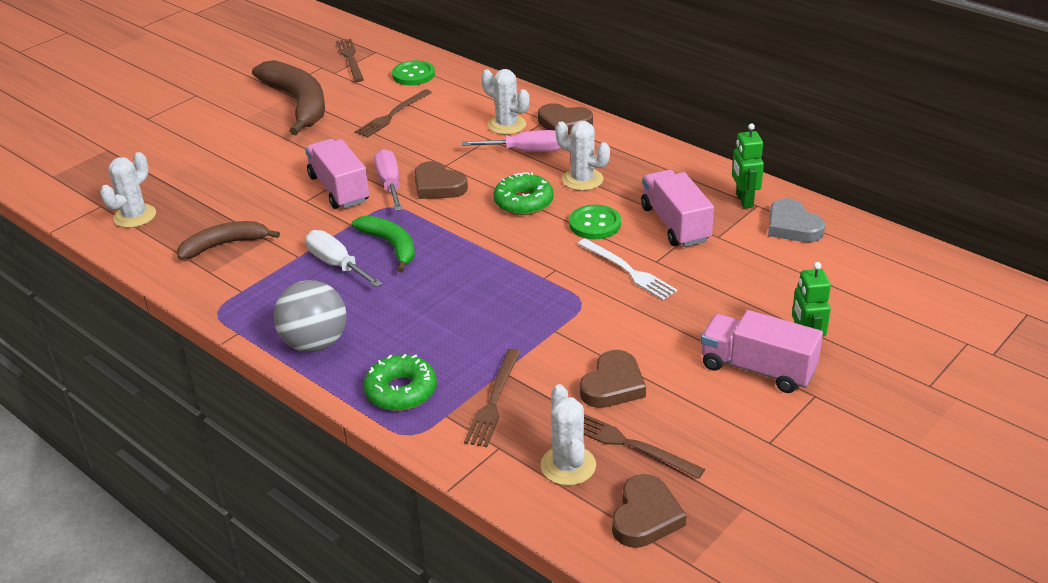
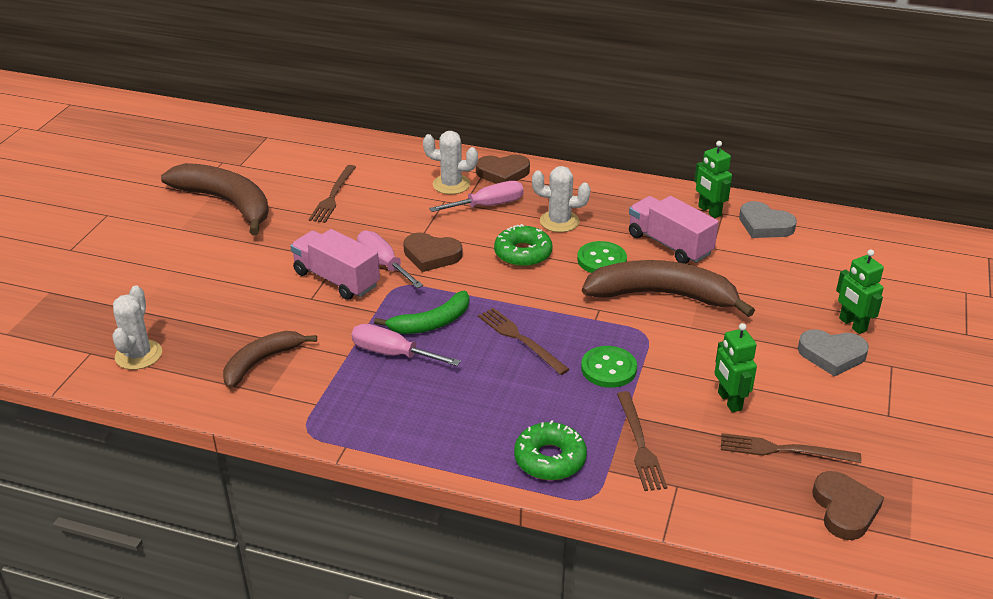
camera: 25 degrees left, 0 degrees up
grey ball [274,280,347,352] -> none
white screwdriver [306,230,382,287] -> pink screwdriver [351,324,461,366]
brown fork [336,39,364,82] -> brown fork moved to [478,308,569,375]
green banana [352,215,415,272] -> green banana turned 120 degrees clockwise [374,291,469,334]
green button [392,61,435,85] -> green button moved to [581,346,637,388]
white cactus [541,384,596,486] -> none
white fork [578,238,677,300] -> brown banana [582,260,755,317]
brown heart [580,350,646,408] -> green robot [715,323,757,412]
pink truck [701,310,823,393] -> grey heart [798,329,869,377]

